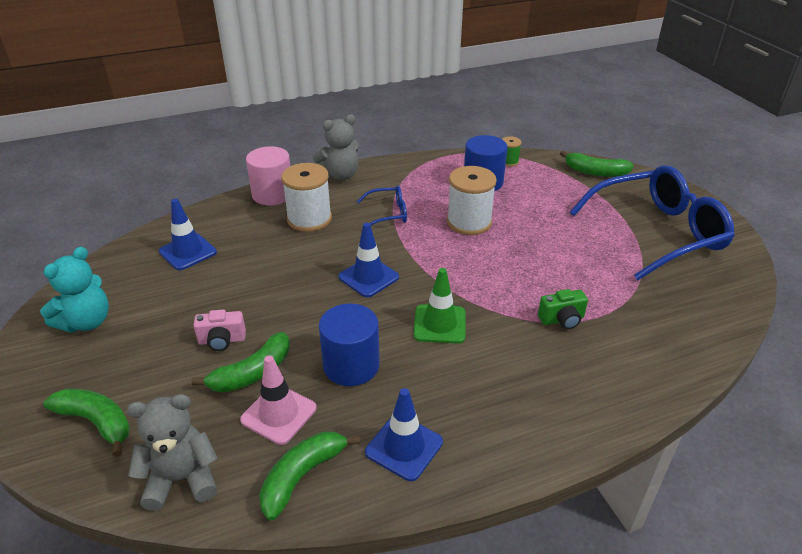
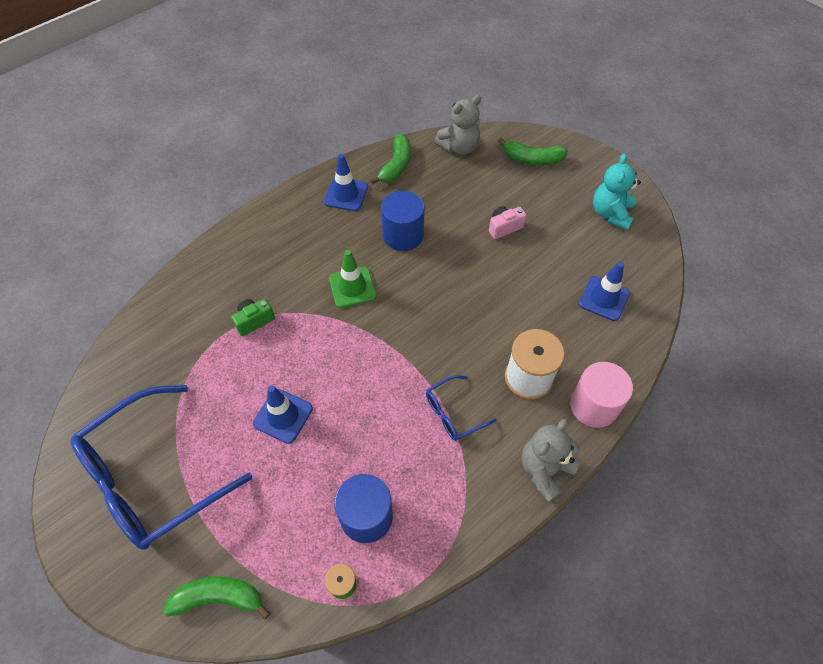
camera: 160 degrees right, 20 degrees up
green banana [191,332,290,393] -> none
pink traffic cone [240,355,317,445] -> none
blue traffic cone [338,223,399,297] -> blue traffic cone moved to [253,385,313,444]
white spool [447,166,497,235] -> none

